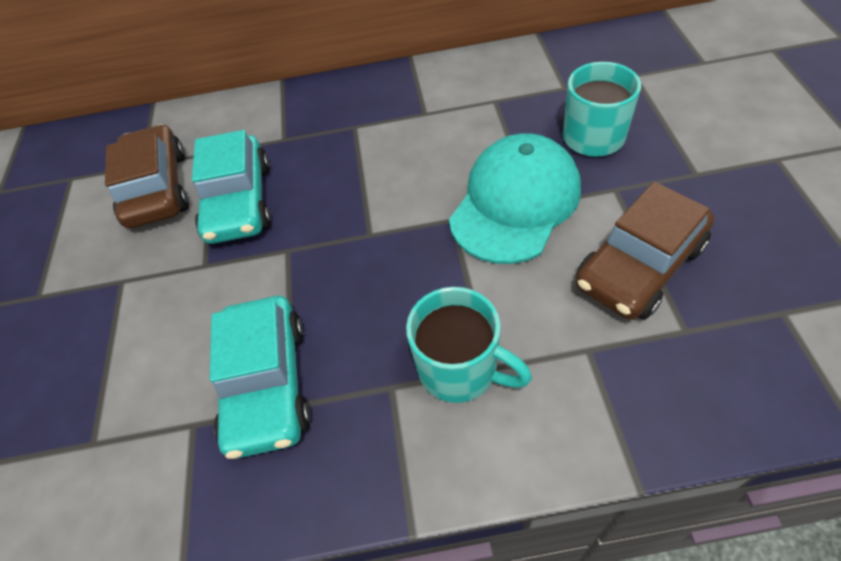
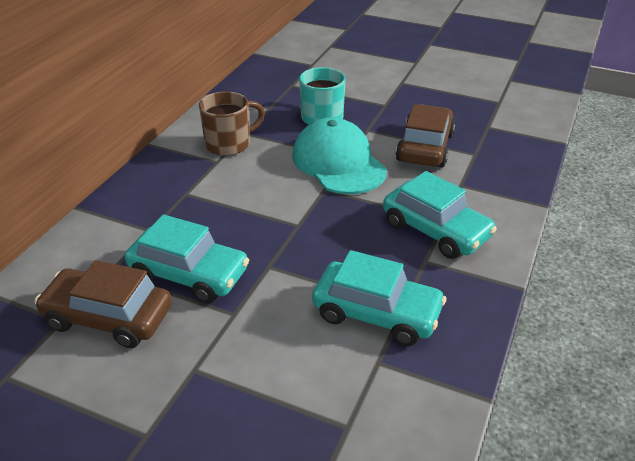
camera: 65 degrees left, 15 degrees down
turquoise mug [406,287,532,403] -> turquoise car [383,171,497,259]
brown car [576,182,714,320] -> brown car turned 150 degrees counterclockwise [396,104,455,167]
none -> brown mug [199,91,265,156]

